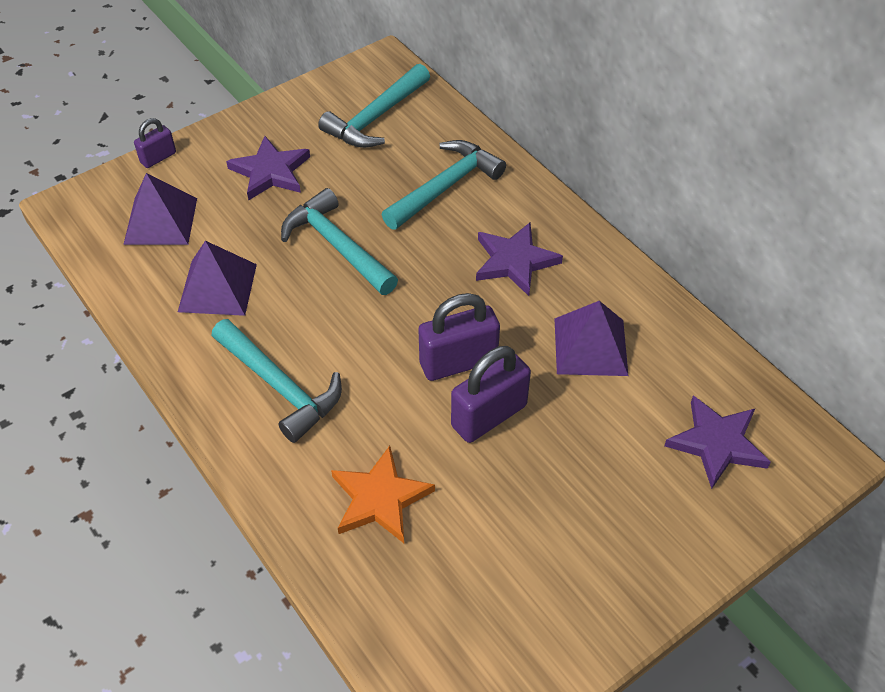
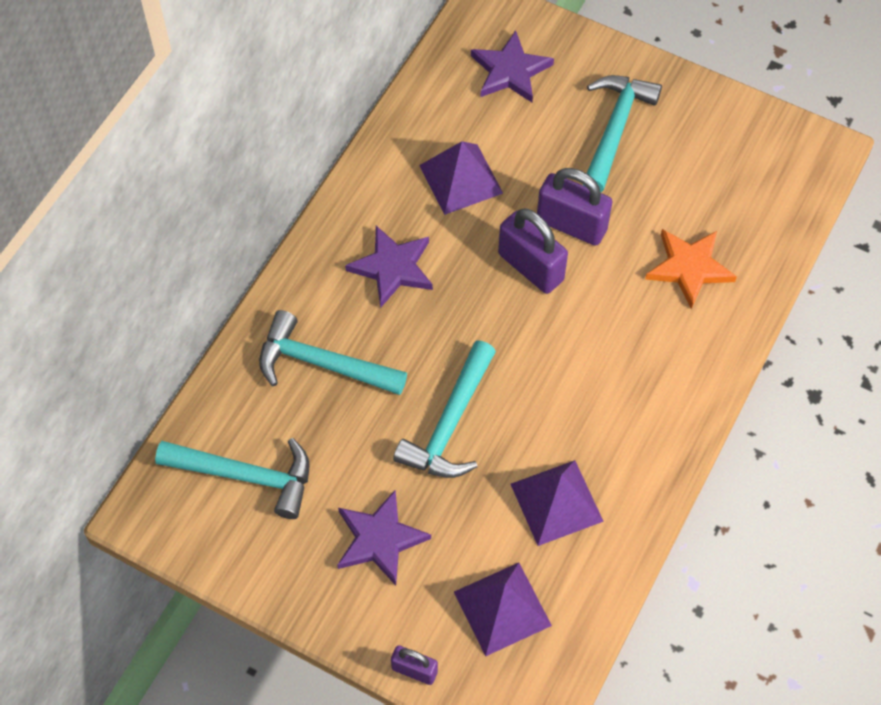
camera: 115 degrees left, 10 degrees up
turquoise hammer [212,319,342,443] -> turquoise hammer moved to [583,75,662,192]

